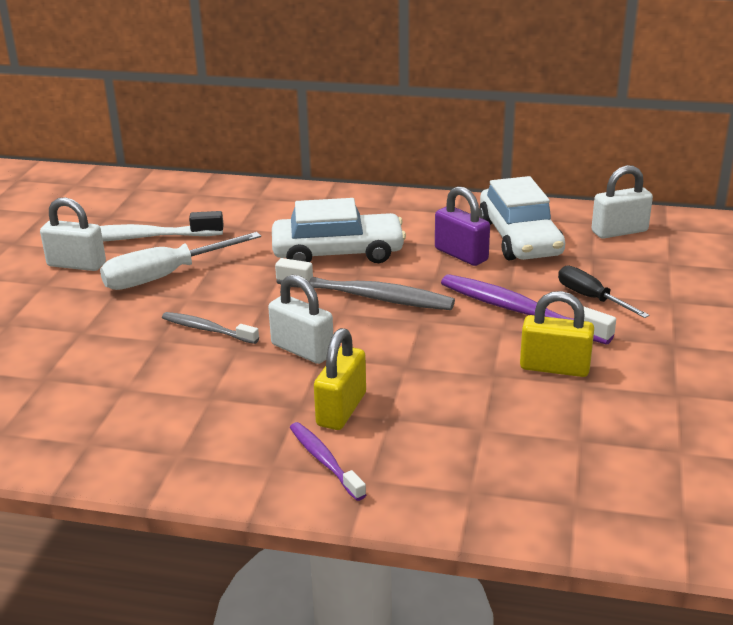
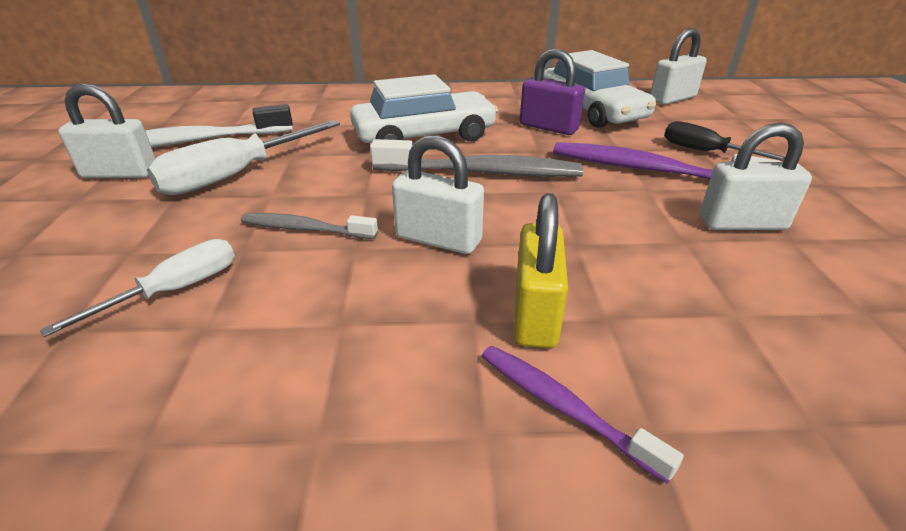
camera: 15 degrees left, 5 degrees up
yellow padlock [520,291,594,377] -> white padlock [700,122,812,230]
none -> white screwdriver [40,239,235,337]

